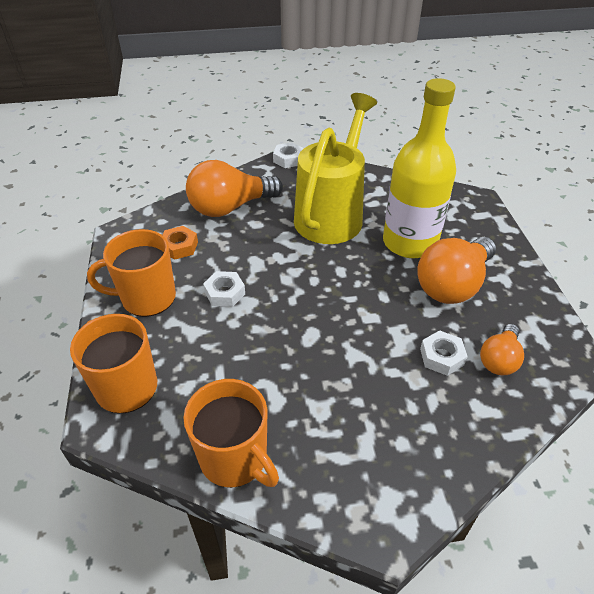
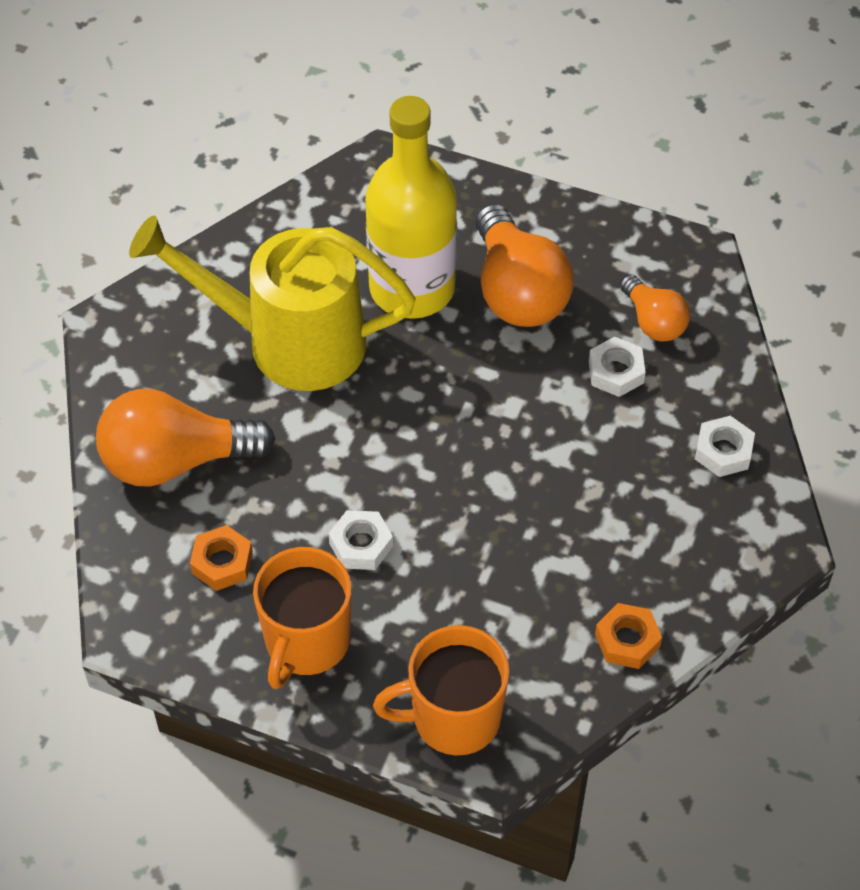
camera: 60 degrees left, 10 degrees up
orange mug [183,379,279,488] -> orange nut [595,603,662,669]
orange light bulb [186,160,283,217] -> orange light bulb turned 75 degrees clockwise [96,389,275,487]
white nut [273,142,304,168] -> white nut moved to [695,416,755,477]
yellow watering can [294,93,377,244] -> yellow watering can turned 45 degrees counterclockwise [129,216,416,391]

